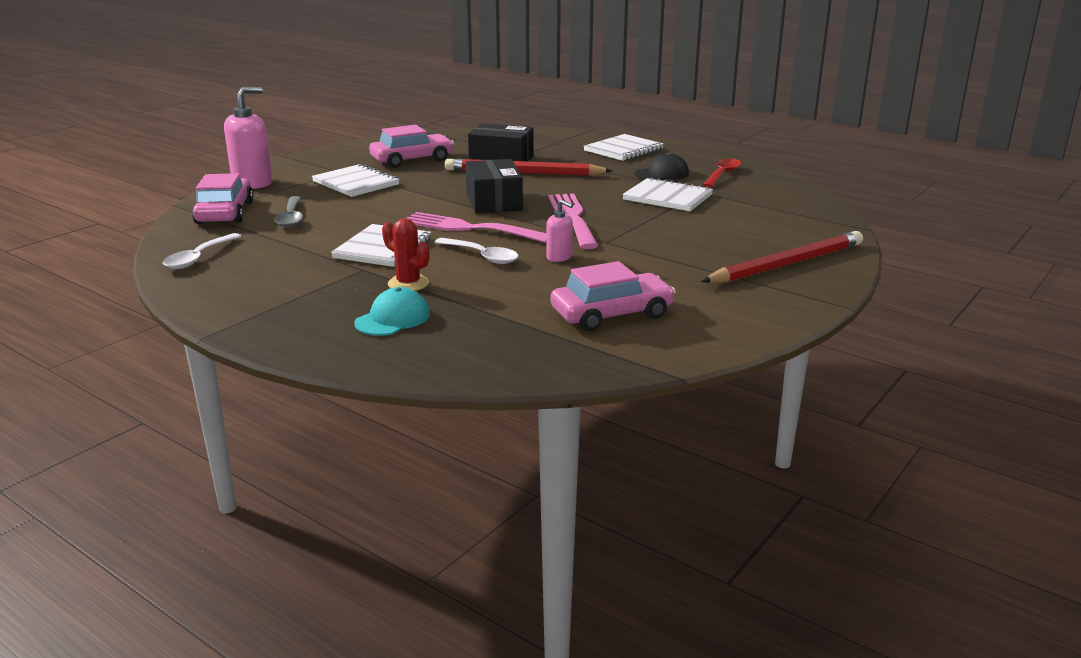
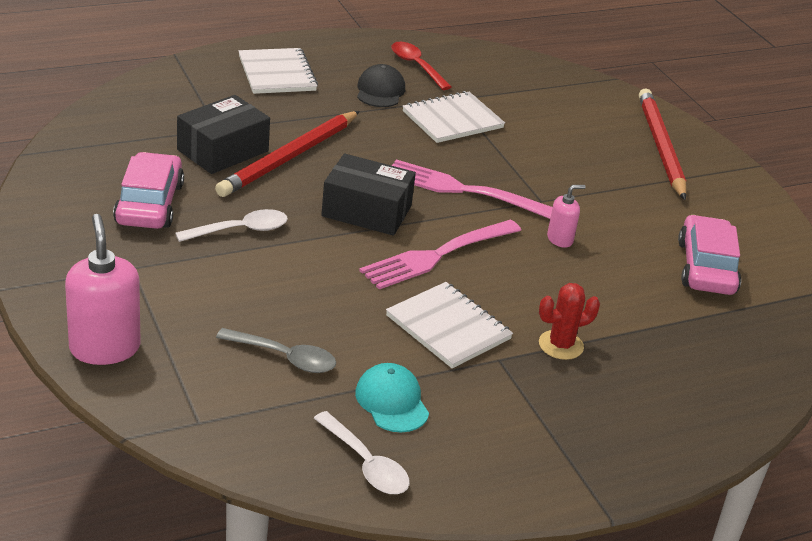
camera: 65 degrees left, 10 degrees up
pink car [192,173,254,224] -> none
white notebook [312,164,399,197] -> none
turquoise cap [354,287,430,336] -> turquoise cap moved to [355,363,429,433]
white spoon [435,238,519,264] -> white spoon moved to [175,209,288,242]

